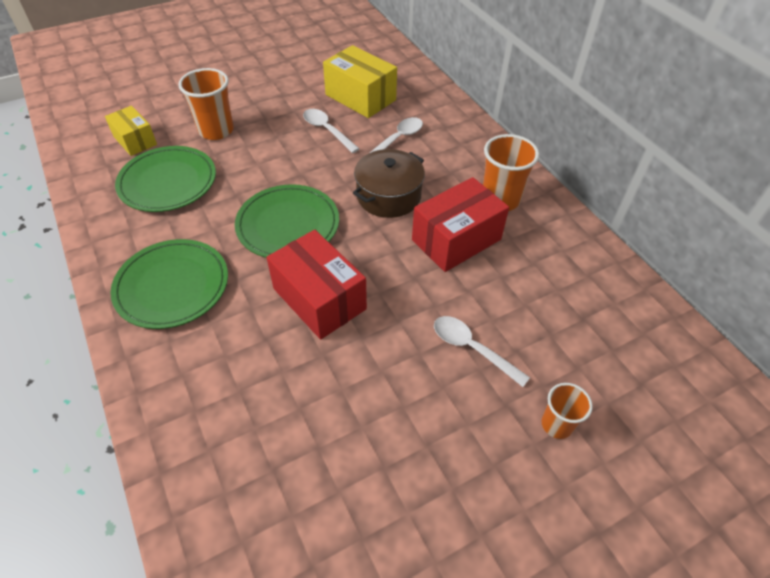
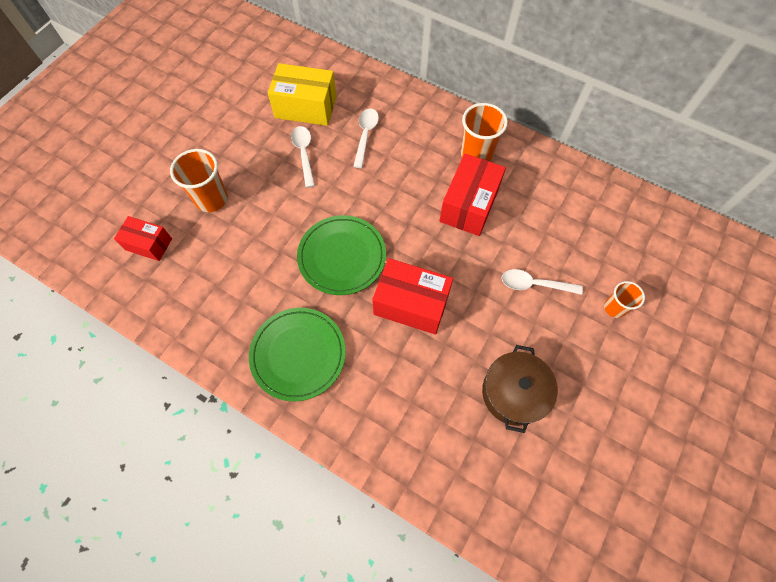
camera: 30 degrees left, 15 degrees up
yellow box [105,106,157,156] -> red box [114,216,172,261]
green plate [115,146,216,212] -> none
white spoon [303,109,360,153] -> white spoon turned 60 degrees clockwise [291,126,315,188]
brown pot [353,149,425,218] -> brown pot moved to [482,345,558,433]

